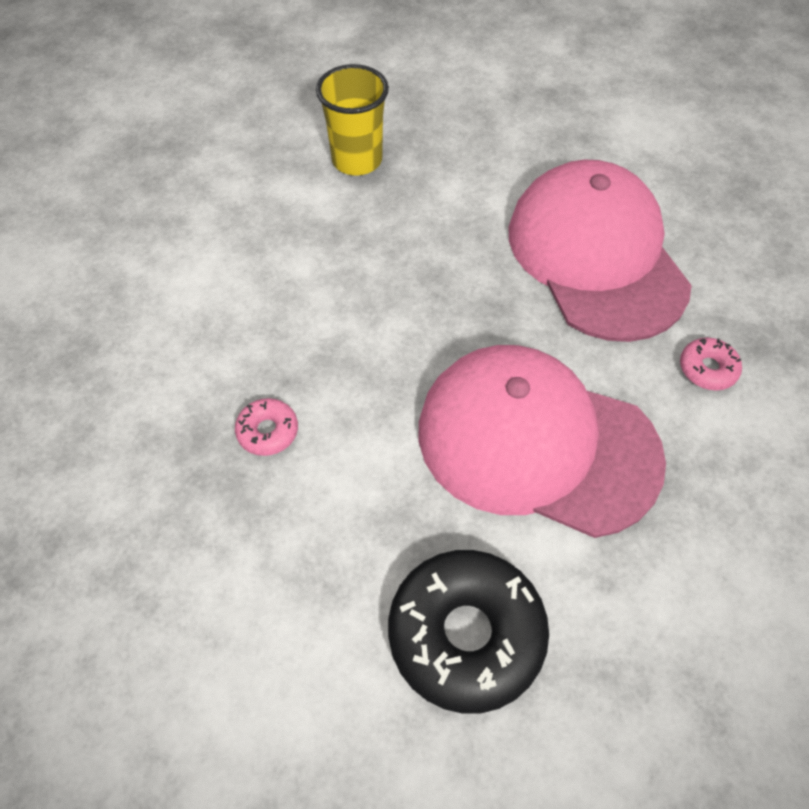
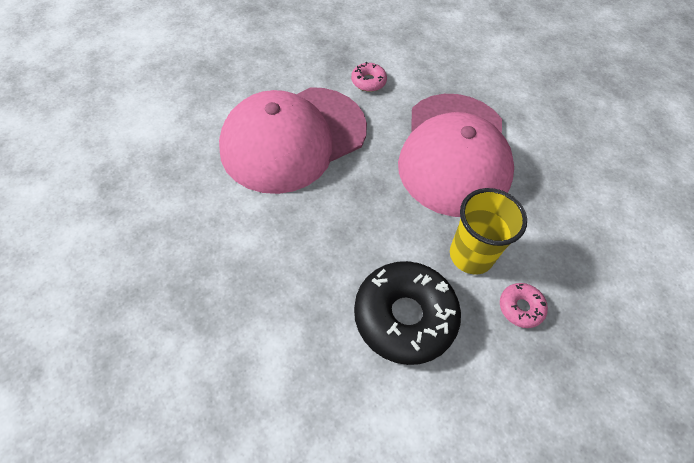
camera: 110 degrees left, 0 degrees up
yellow cup [316,64,389,176] -> yellow cup moved to [450,188,527,274]
black donut [388,550,549,714] -> black donut moved to [354,261,461,365]

